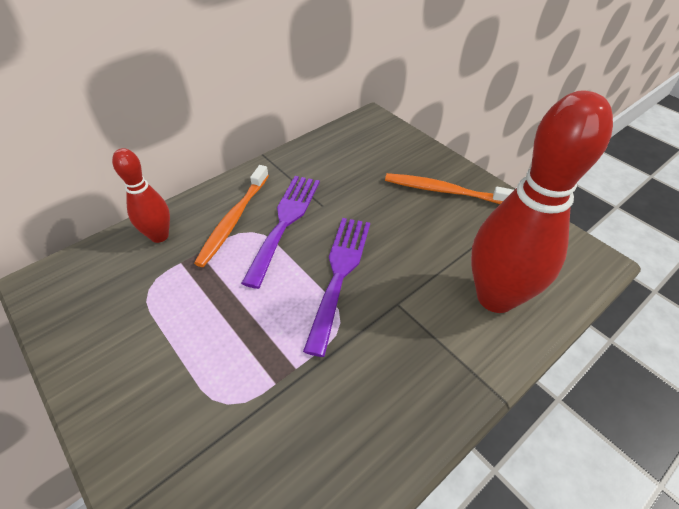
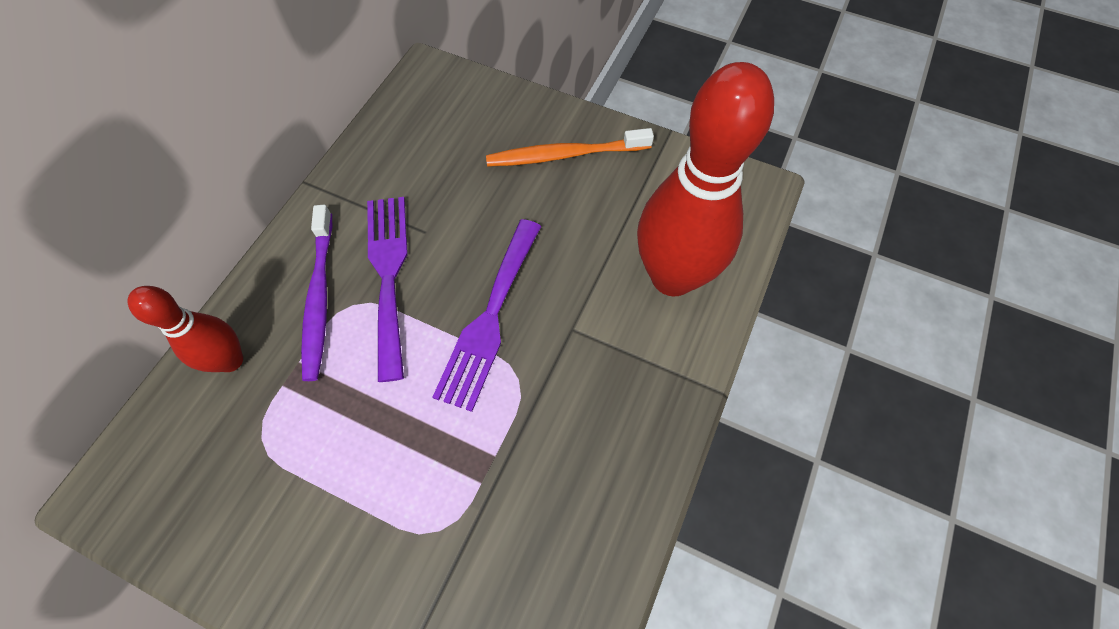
camera: 25 degrees left, 15 degrees up
orange toothbrush [194,165,269,267] -> purple toothbrush [301,205,332,381]
purple fork [303,218,370,357] -> purple fork turned 150 degrees counterclockwise [433,219,541,412]

